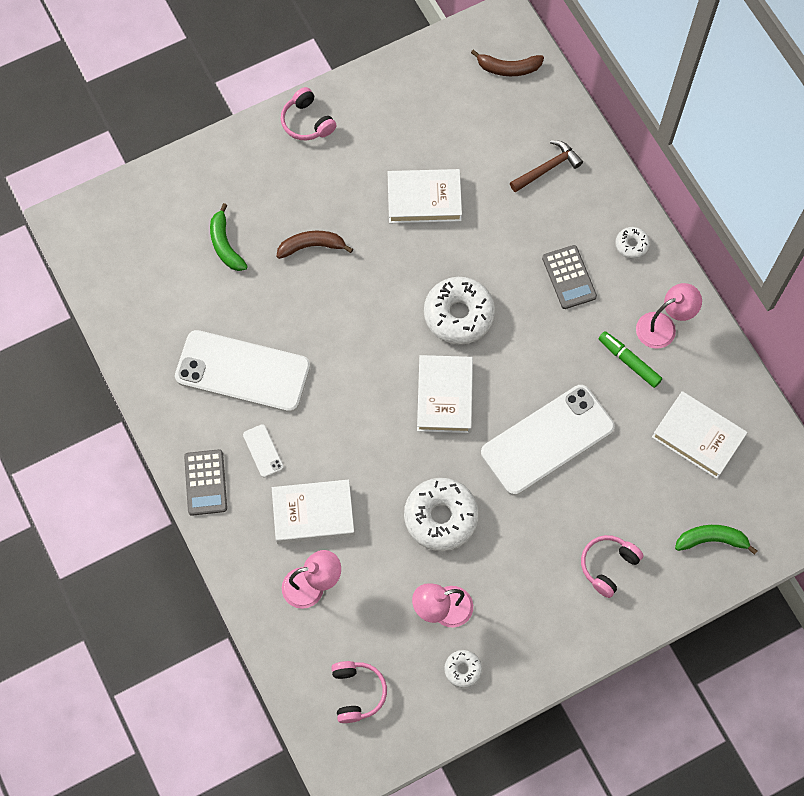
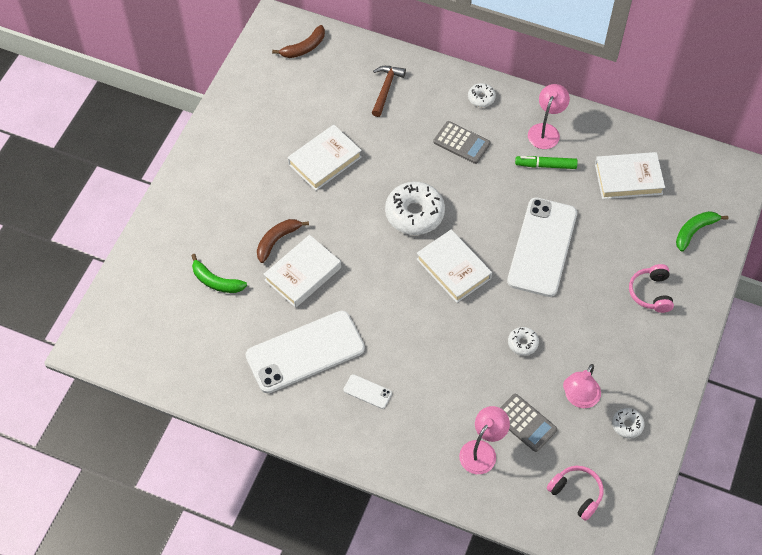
camera: 40 degrees left, 10 degrees down
grey calculator [184,449,227,516] -> grey calculator moved to [500,394,557,452]
white book [272,480,355,544] -> white book moved to [264,235,341,308]
pink headphones [281,87,337,140] -> none
white donut [404,478,479,551] -> white donut [508,327,539,356], size x0.49

